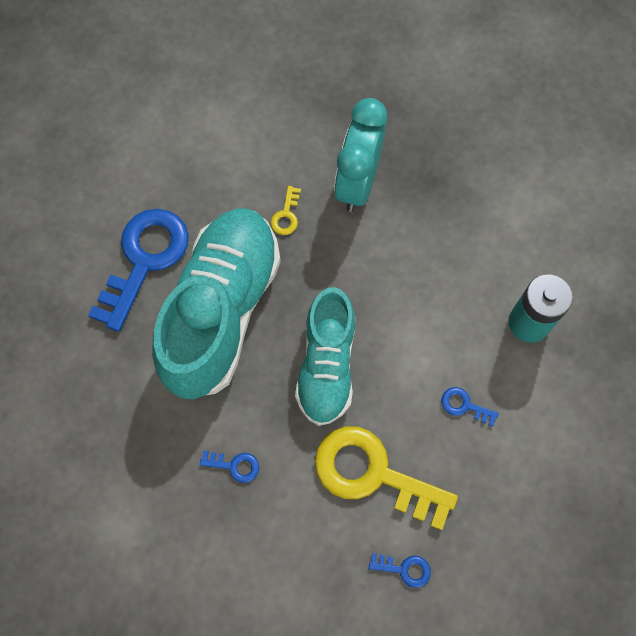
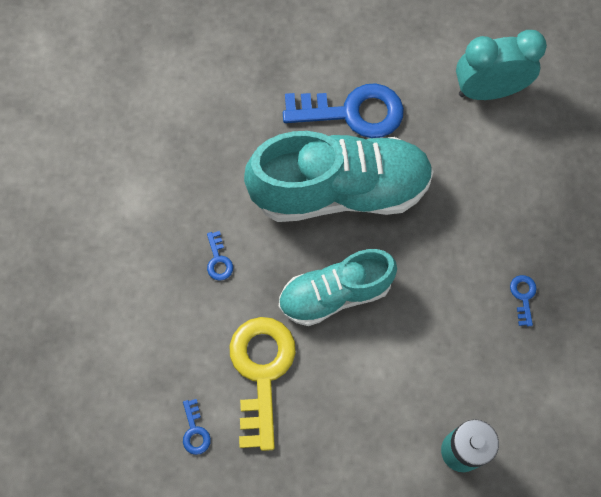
camera: 65 degrees right, 0 degrees up
yellow key [271,186,301,235] -> none
turquoise clock [334,98,387,212] -> turquoise clock moved to [456,30,547,100]
blue key [441,387,499,426] -> blue key moved to [510,275,537,326]

